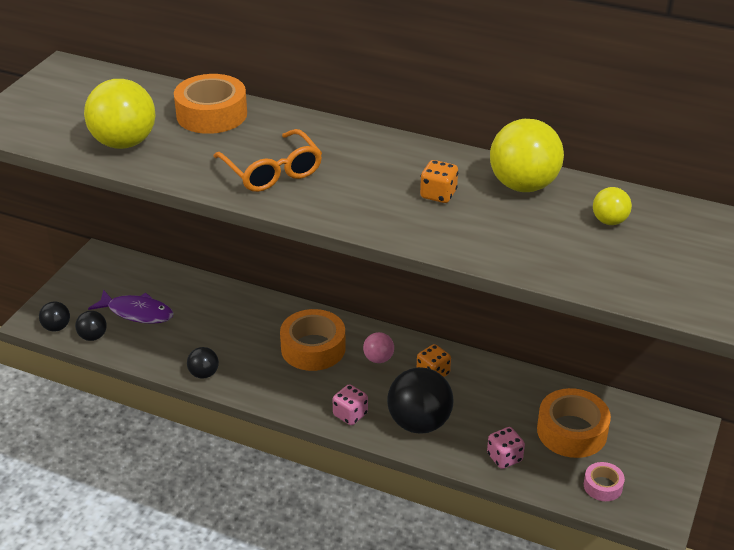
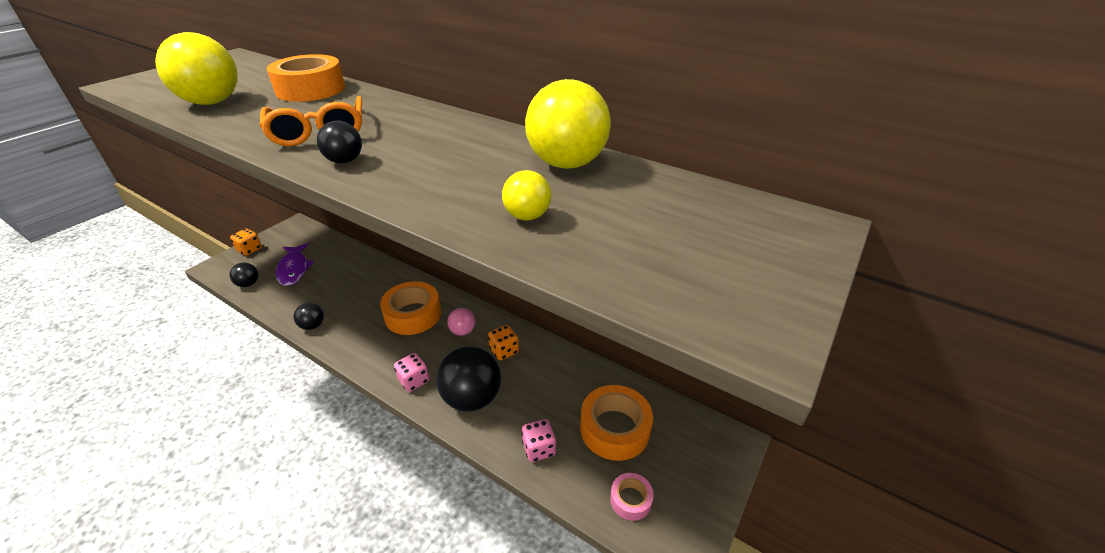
camera: 10 degrees right, 0 degrees up
black ball [39,301,70,332] -> black ball moved to [317,121,362,164]
purple fish [88,290,174,324] -> purple fish turned 45 degrees clockwise [276,243,314,286]
orange dice [420,160,458,203] -> orange dice moved to [230,229,262,256]
yellow ball [593,187,632,225] -> yellow ball moved to [502,170,551,220]

